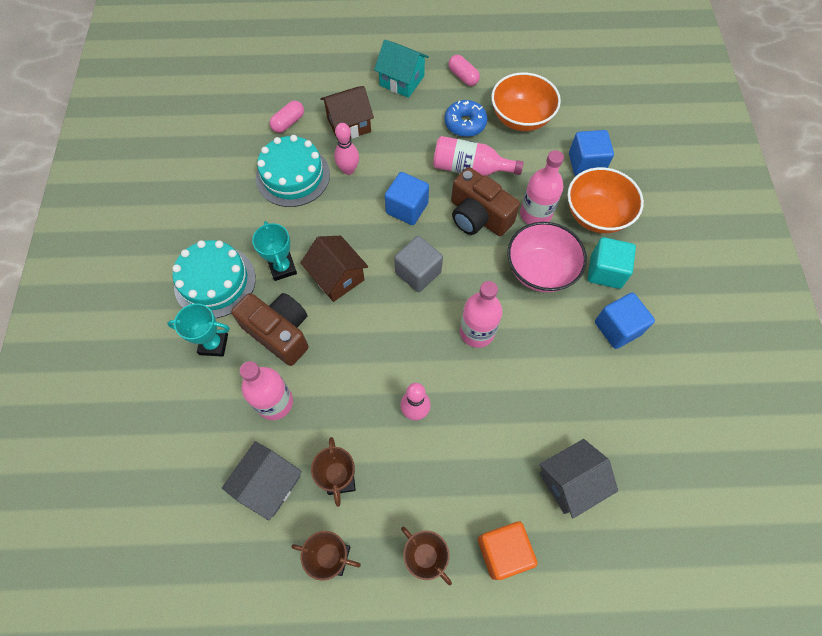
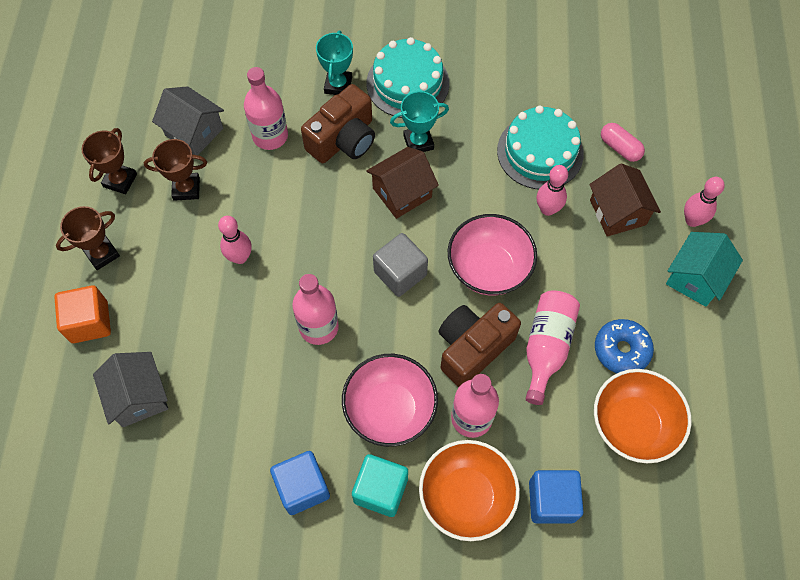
camera: 95 degrees right, 0 degrees up
blue cube [385,172,429,225] -> pink bowl [448,214,537,295]
pink capsule [448,55,480,86] -> none
none -> pink bowling pin [684,177,725,227]

